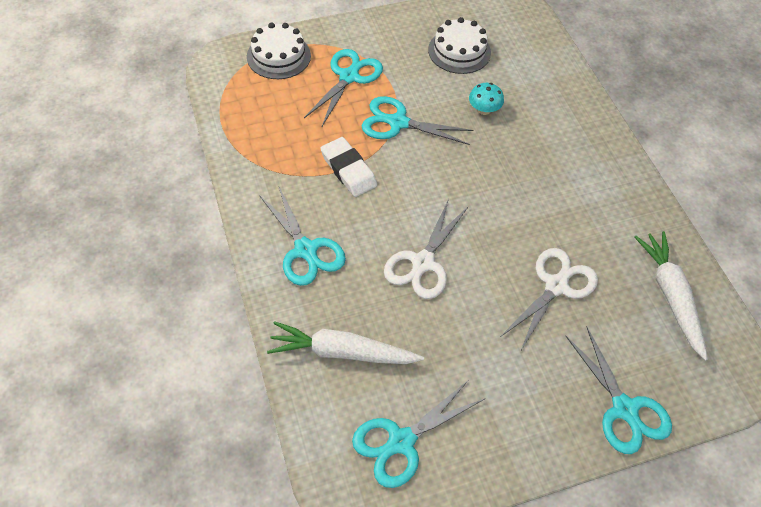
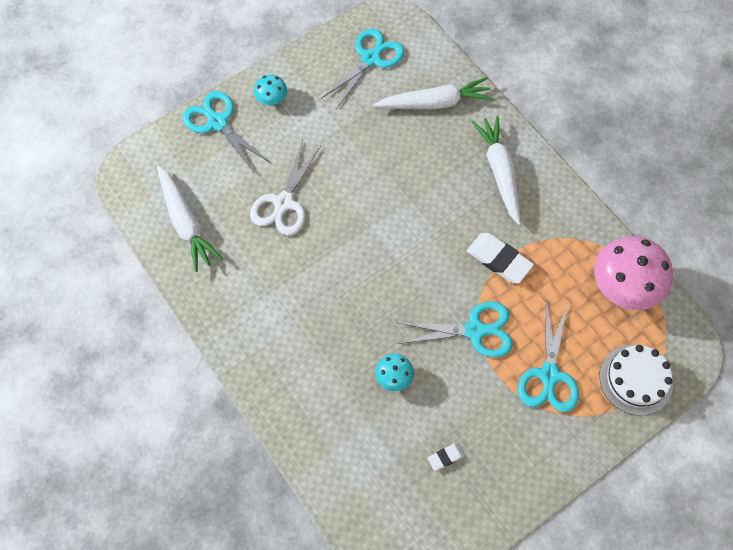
camera: 165 degrees right, 10 degrees up
turquoise scissors [259,187,346,286] -> white carrot [472,116,521,225]
white scissors [384,199,469,299] -> none
white cake [428,17,491,74] -> white eraser [428,443,465,471]
none -> turquoise mushroom [254,75,287,105]
none -> pink mushroom [594,236,673,310]

